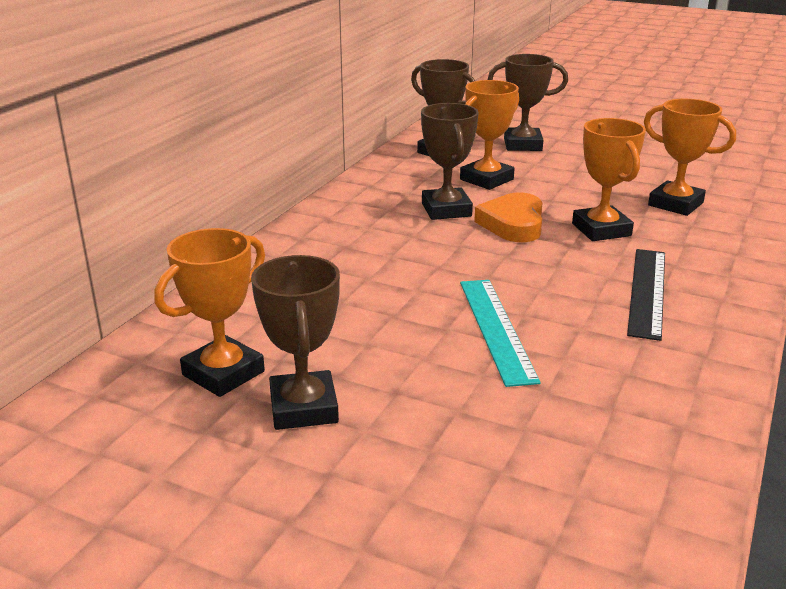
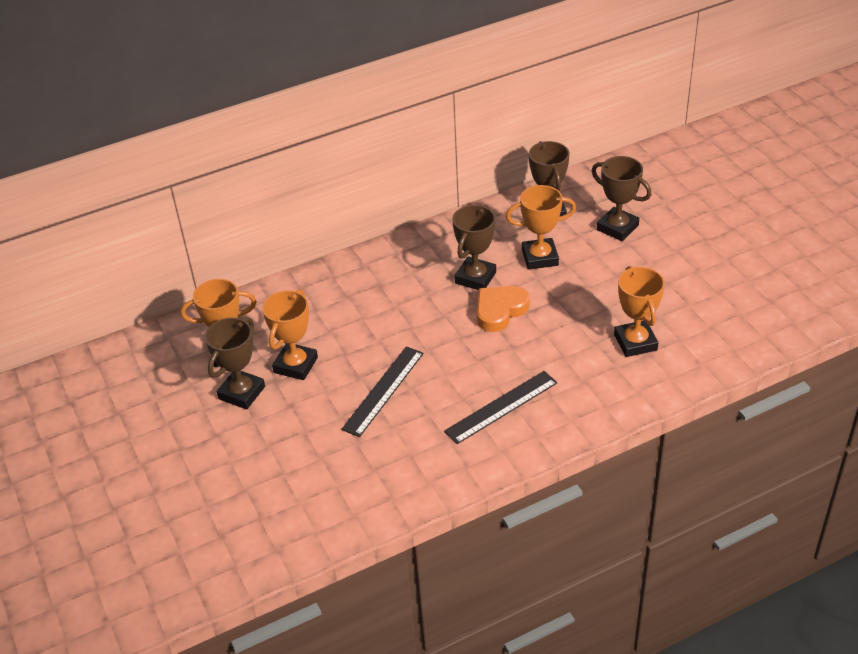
camera: 40 degrees right, 15 degrees up
turquoise ruler [460,280,541,387] -> black ruler [341,346,424,437]
orange trophy [572,118,646,241] -> orange trophy moved to [262,289,318,380]

